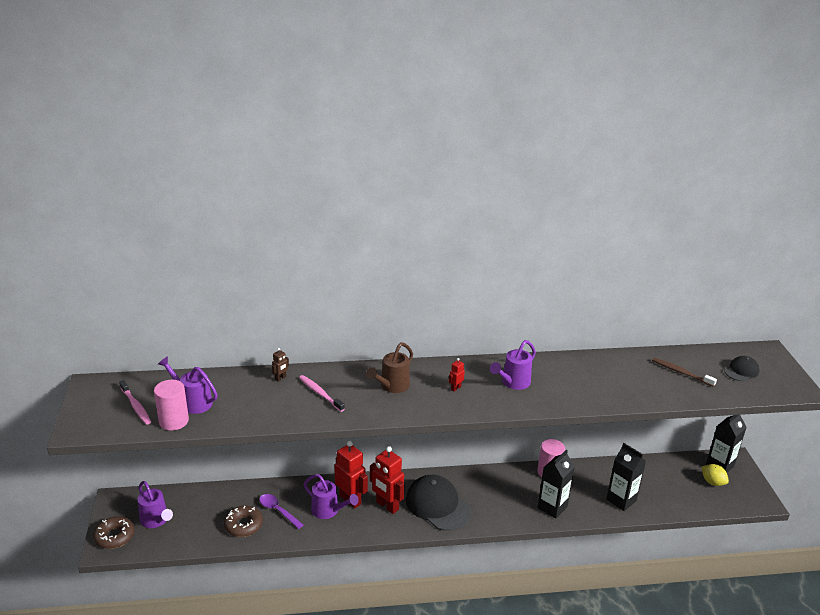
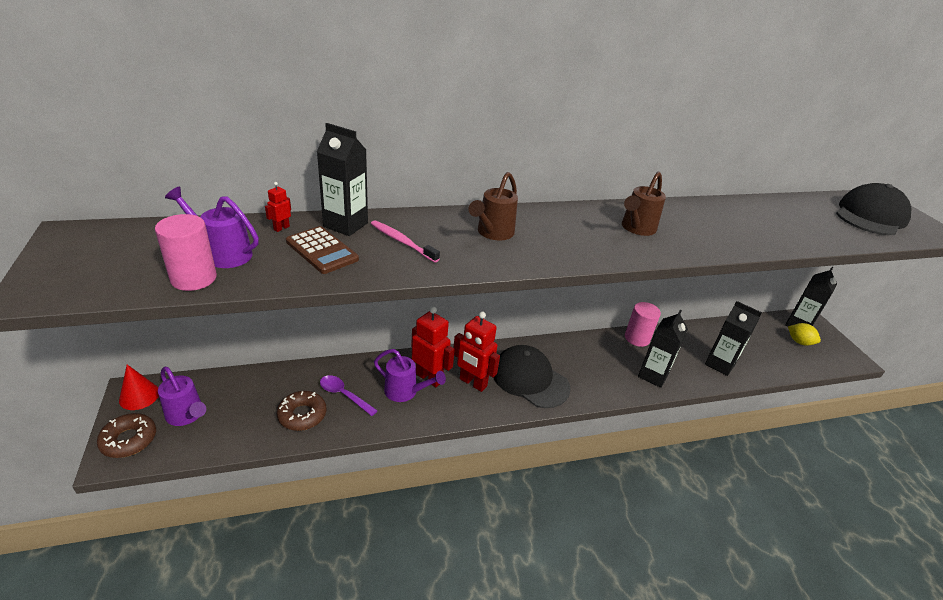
camera: 10 degrees left, 5 degrees up
pink toothbrush [119,380,151,425] -> none
brown robot [272,348,289,381] -> black carton [317,123,368,236]
red robot [449,358,465,392] -> red robot moved to [265,182,291,232]
purple watering can [490,340,536,390] -> brown watering can [622,171,666,236]
brown toothbrush [652,358,717,387] -> none
black cap [724,356,760,381] -> black cap [836,183,912,235], size x1.95
none -> red cone [119,364,159,410]
none -> brown calculator [286,226,359,274]

